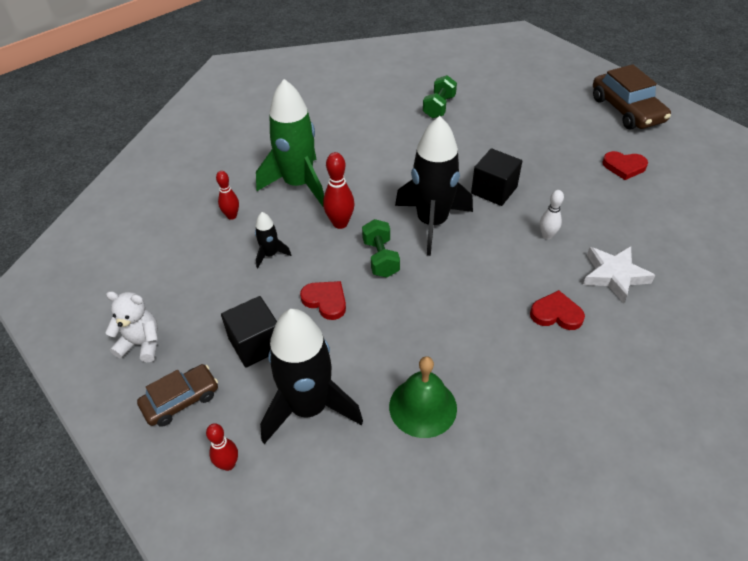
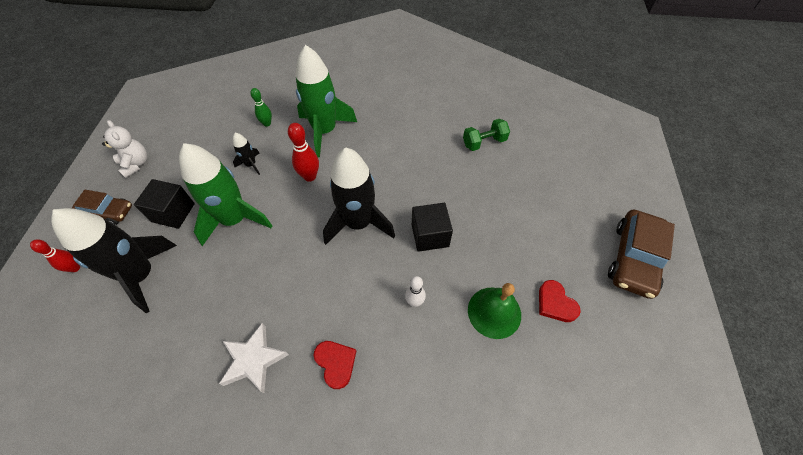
camera: 45 degrees right, 10 degrees up
red bowling pin [216,171,239,220] -> green bowling pin [250,88,272,127]
red heart [300,281,346,320] -> green rocket [179,143,272,246]
green dumbbell [362,219,400,277] -> none
green bell [389,356,457,438] -> green bell moved to [468,283,521,339]
white star [583,246,655,304] -> white star moved to [219,323,289,393]

